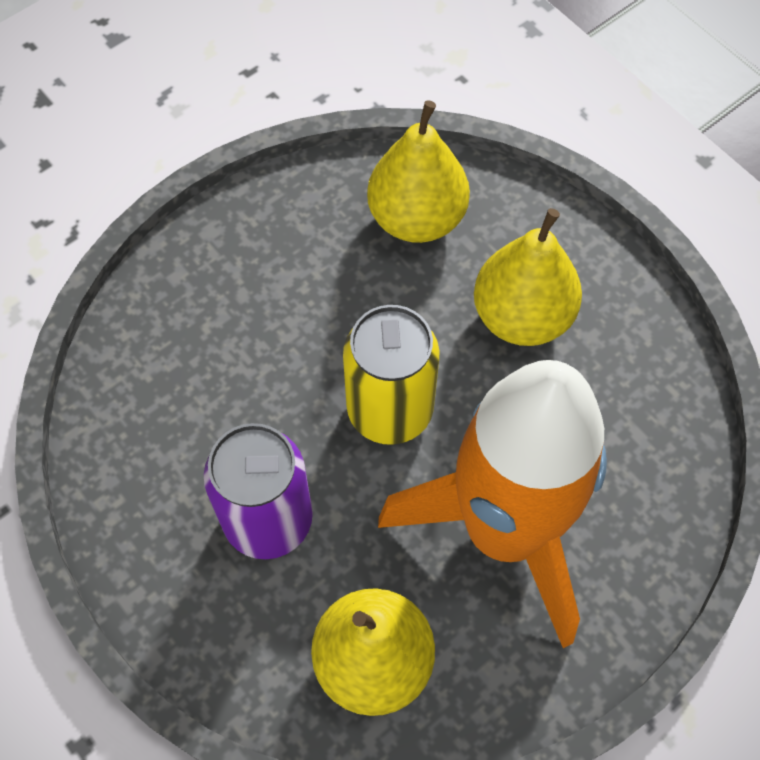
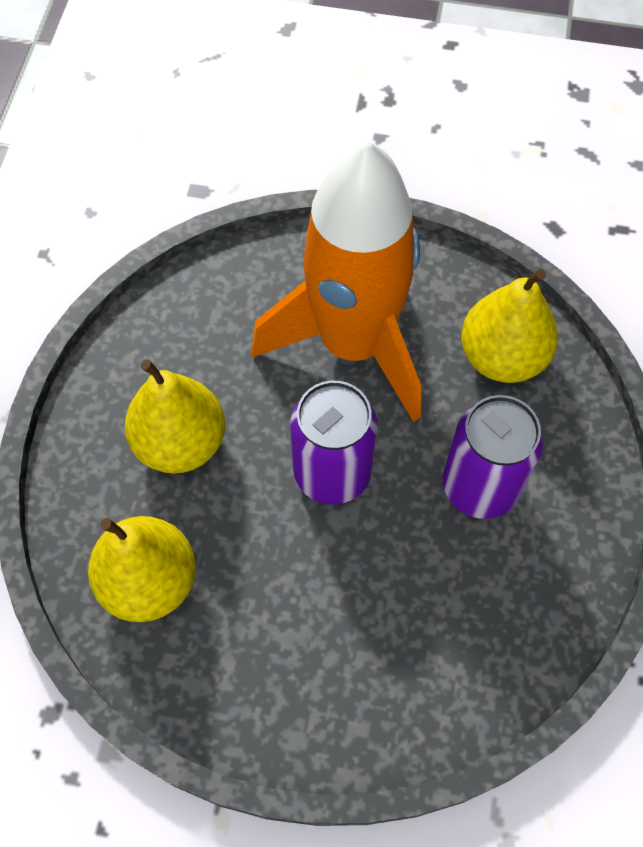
camera: 130 degrees left, 0 degrees up
yellow can [343,305,439,445] -> purple can [290,381,377,505]

